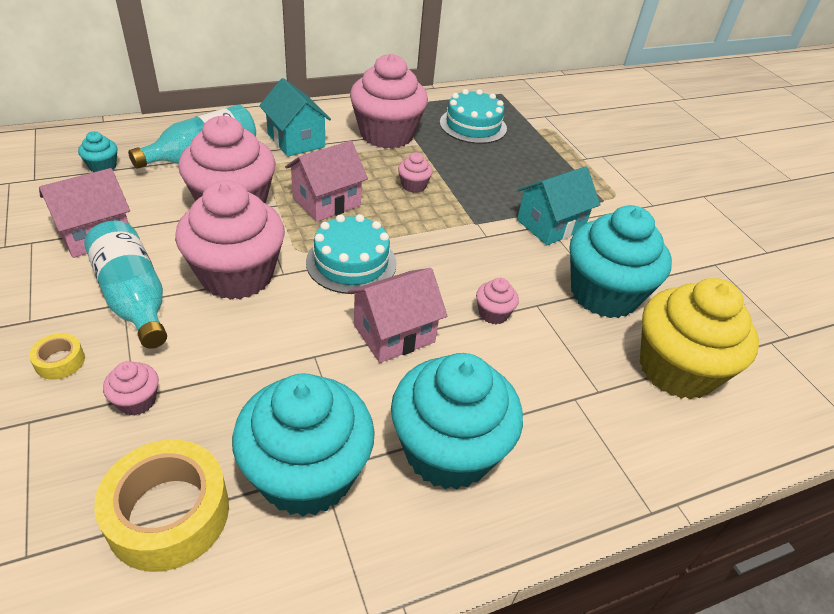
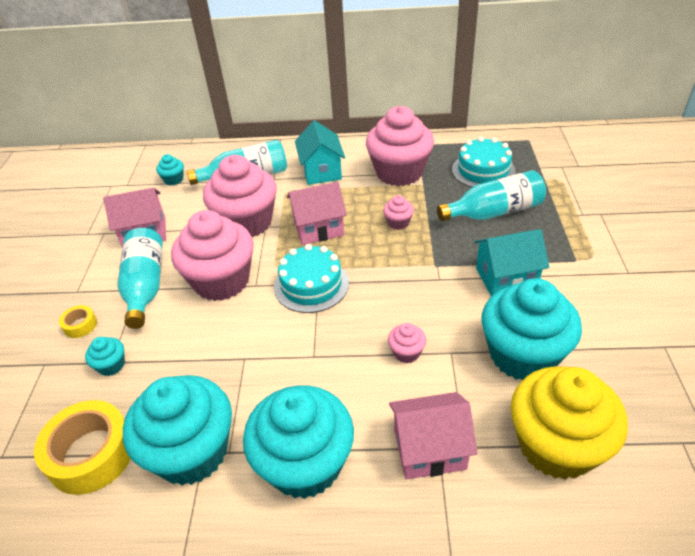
camera: 30 degrees right, 0 degrees up
pink cupcake [103,361,159,416] -> turquoise cupcake [85,337,125,376]
pink house [348,268,447,363] -> pink house moved to [389,392,477,480]
none -> turquoise bottle [437,170,546,221]

